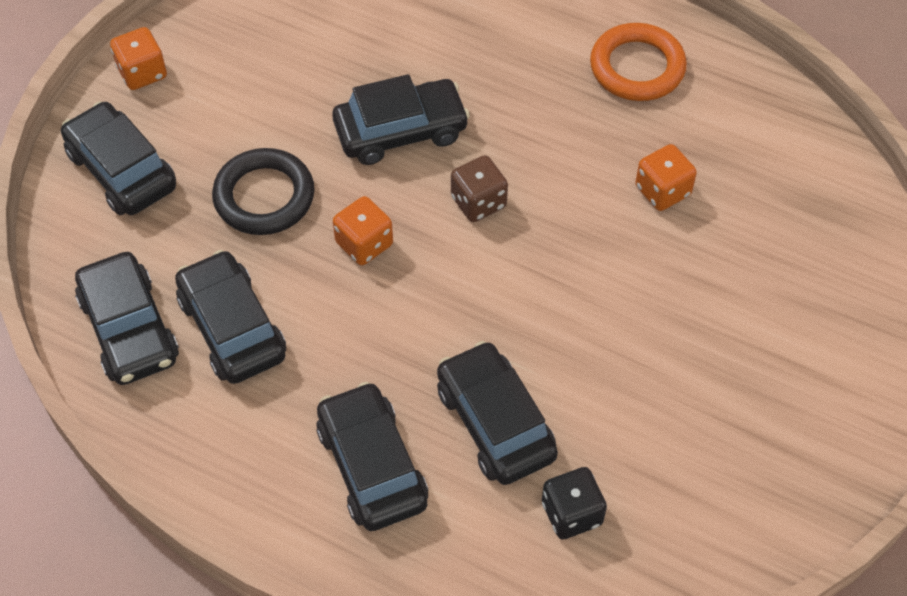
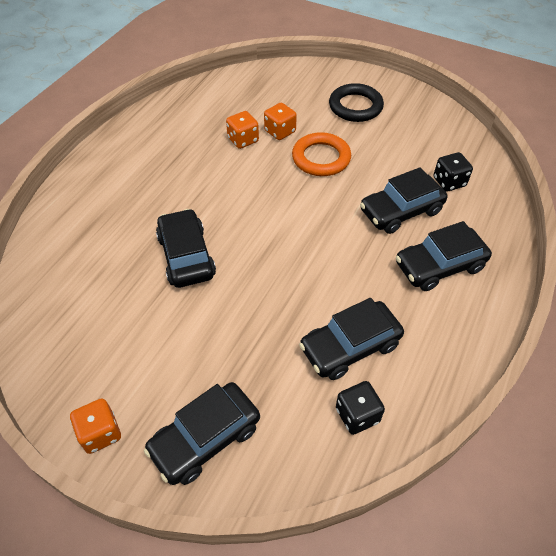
camera: 90 degrees left, 5 degrees down
black car [75,252,179,385] -> black dice [336,381,385,435]
black ring [212,148,315,235] -> black ring moved to [329,83,384,122]
orange dice [333,196,393,265] -> orange dice moved to [264,103,297,140]
brown dice [451,155,508,222] -> none
orange ring [590,23,687,101] -> orange ring moved to [292,132,351,176]

